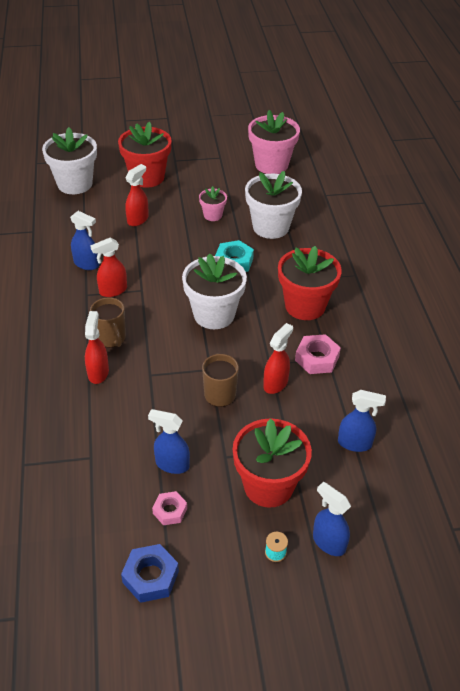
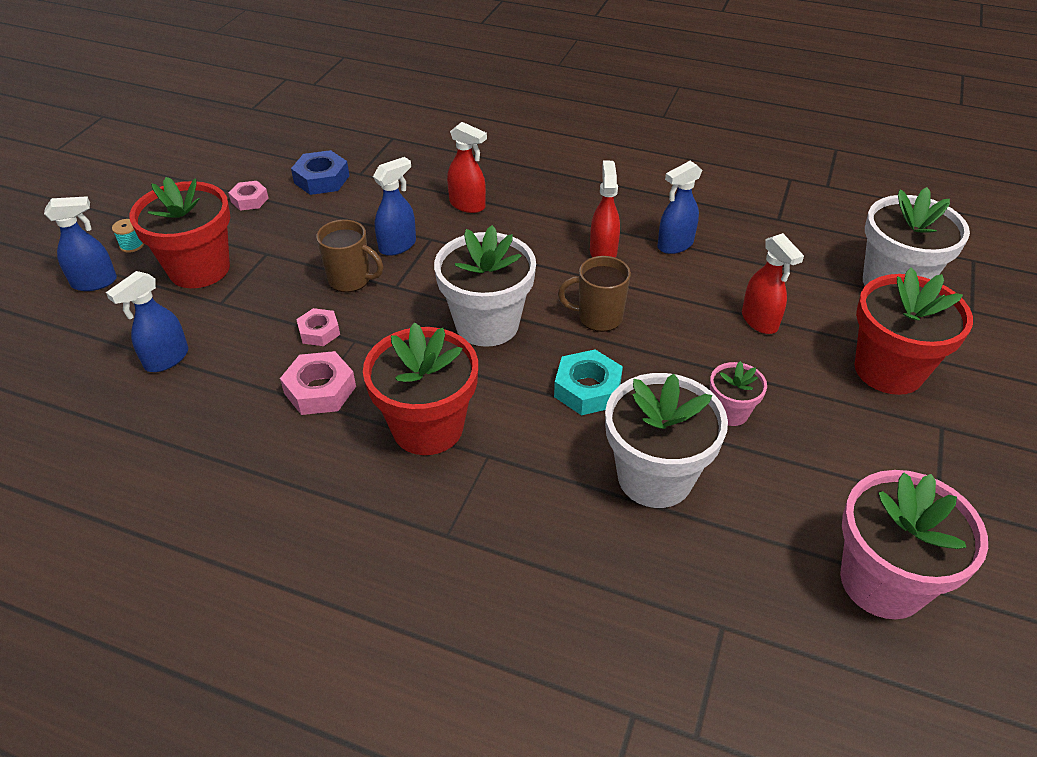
camera: 120 degrees right, 0 degrees up
brown mug [90,297,126,348] -> brown mug moved to [558,256,631,332]
blue nut [121,544,179,603] -> blue nut moved to [291,150,349,195]
blue spray bottle [148,409,190,474] -> blue spray bottle moved to [373,157,416,256]
red spray bottle [263,323,293,394] -> pink nut [296,308,340,346]

